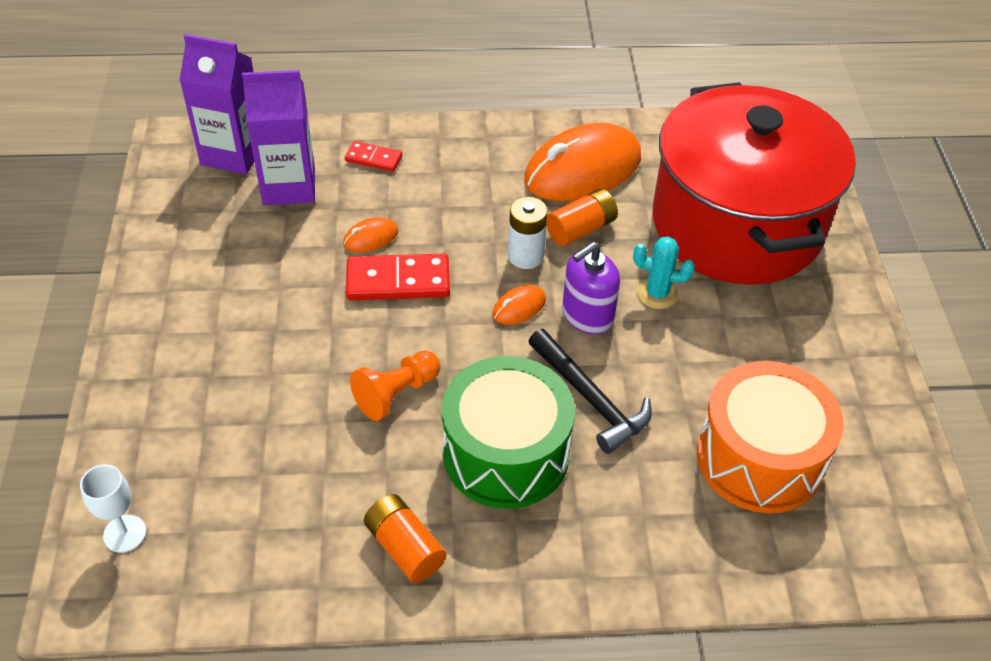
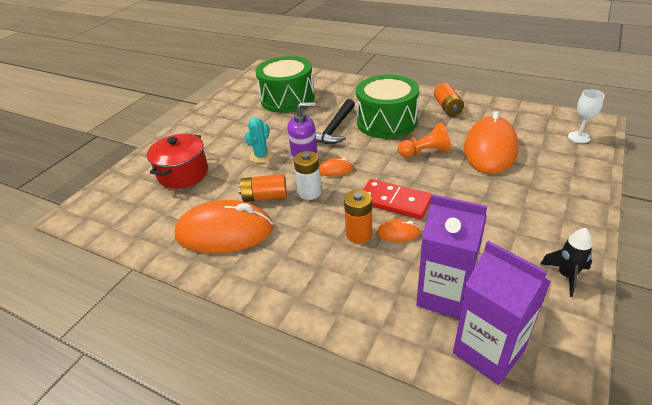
camera: 145 degrees left, 10 degrees down
red domino [345,141,402,172] -> none
black hammer [528,329,652,454] -> black hammer turned 150 degrees counterclockwise [315,99,355,144]
turquoise cactus [633,236,695,309] -> turquoise cactus turned 75 degrees clockwise [244,117,273,163]
red pot [653,82,856,285] -> red pot [147,134,208,189], size x0.48
orange drum [697,361,844,513] -> green drum [256,56,315,113]
none -> orange battery [344,190,372,243]
none -> orange mouse [464,111,519,174]
none -> black rocket [540,228,592,297]

